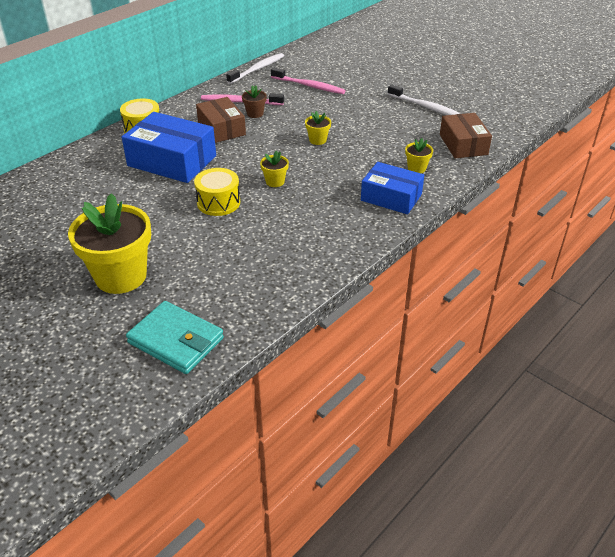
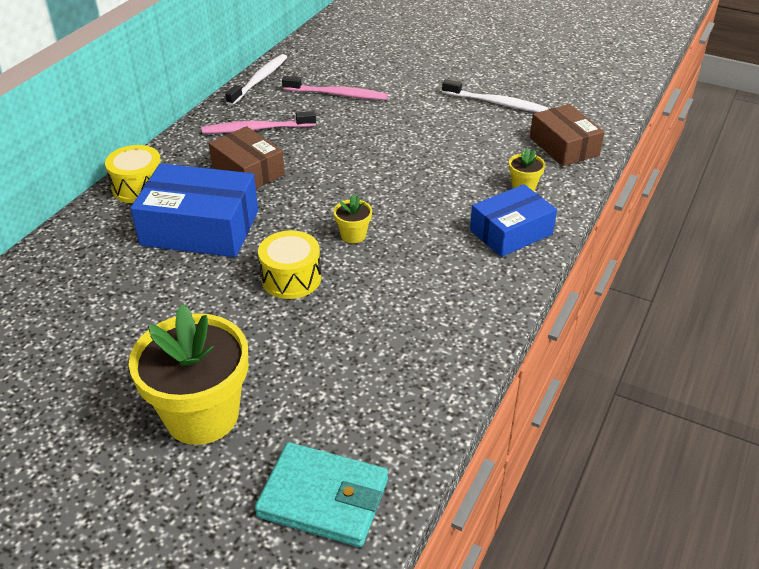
camera: 15 degrees left, 0 degrees up
brown flower pot [242,85,267,118] -> none
yellow flower pot [305,111,331,145] -> none
blue box [361,162,424,214] -> blue box turned 45 degrees counterclockwise [470,184,557,257]

